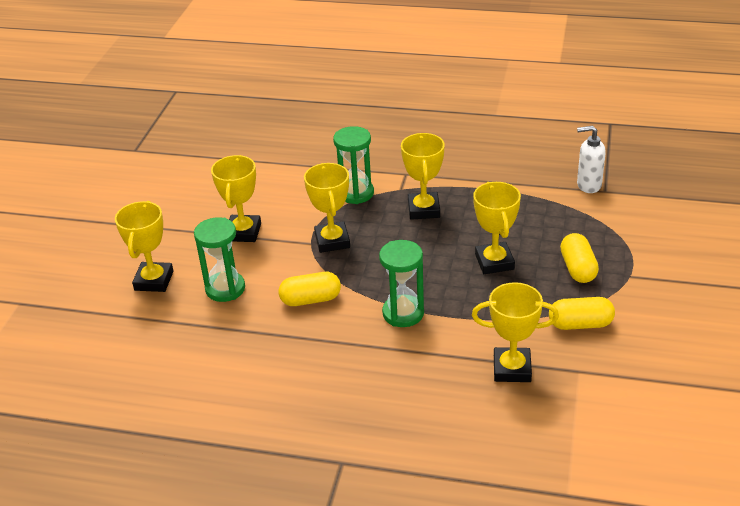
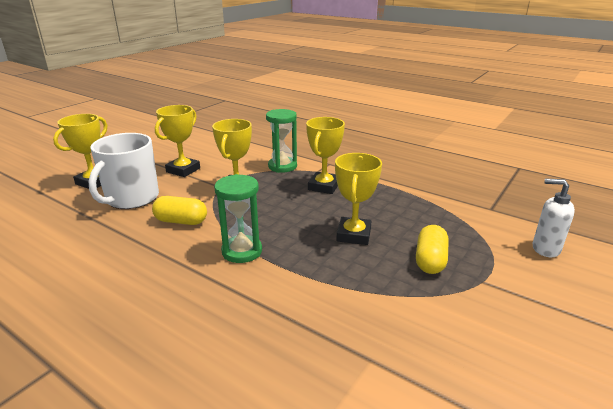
camera: 20 degrees right, 10 degrees down
green hourglass [194,217,245,302] -> white mug [88,133,159,209]
yellow trophy [472,282,559,382] -> none
yellow capsule [549,297,615,330] -> none
white soap dispenser [577,126,606,193] -> white soap dispenser moved to [532,179,575,257]

